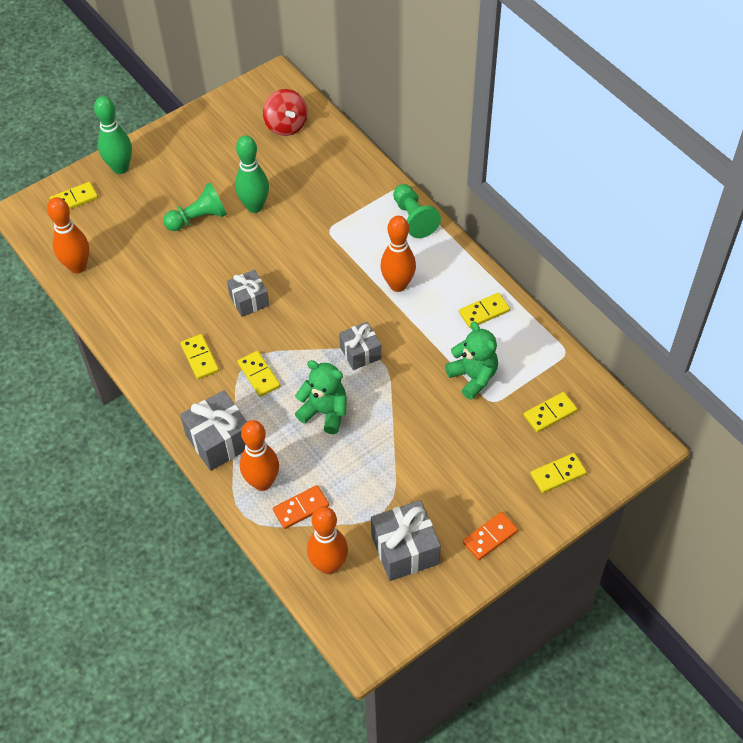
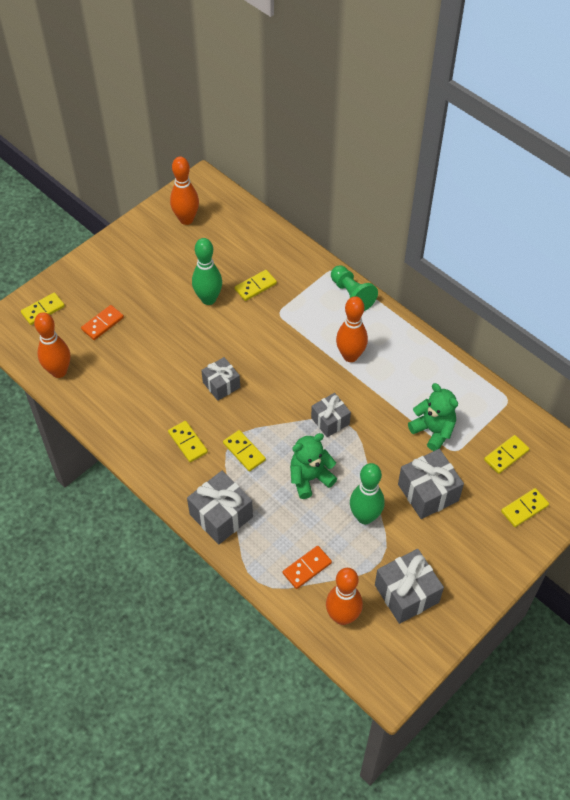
camera: 10 degrees left, 0 degrees up
green bowling pin [94,96,132,174] -> green bowling pin moved to [350,463,384,524]
green pawn [163,182,227,231] -> none
orange bowling pin [240,420,279,491] -> orange bowling pin moved to [170,157,199,225]
red spinning top [263,89,307,136] -> none
green teddy bear [295,360,346,434] -> green teddy bear turned 45 degrees counterclockwise [290,433,337,499]
yellow domino [459,293,510,328] -> yellow domino moved to [235,270,277,301]
orange domino [463,512,518,560] -> orange domino moved to [81,305,124,340]
none -> grey gift [398,449,464,519]

